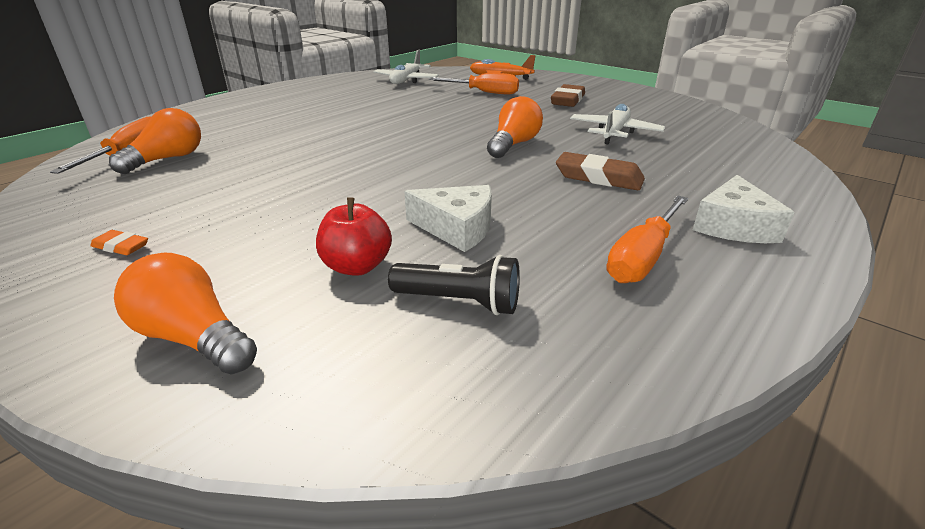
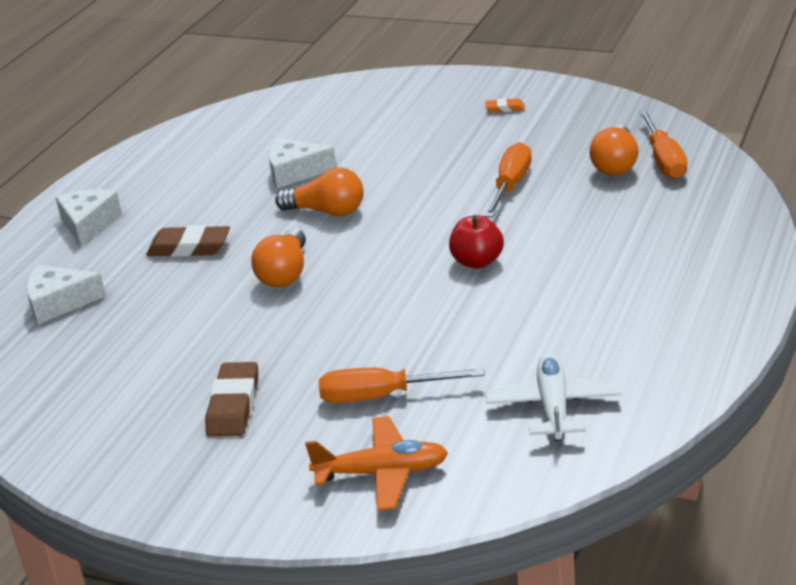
camera: 165 degrees right, 0 degrees up
orange light bulb [114,253,257,375] -> orange light bulb moved to [275,167,364,216]
red apple [316,197,392,276] -> red apple moved to [449,215,504,269]
black flashlight [388,255,520,315] -> none
white plane [570,104,665,144] -> none
orange screwdriver [606,196,688,283] -> orange screwdriver moved to [484,142,532,218]
none -> white cheese [26,265,106,324]

